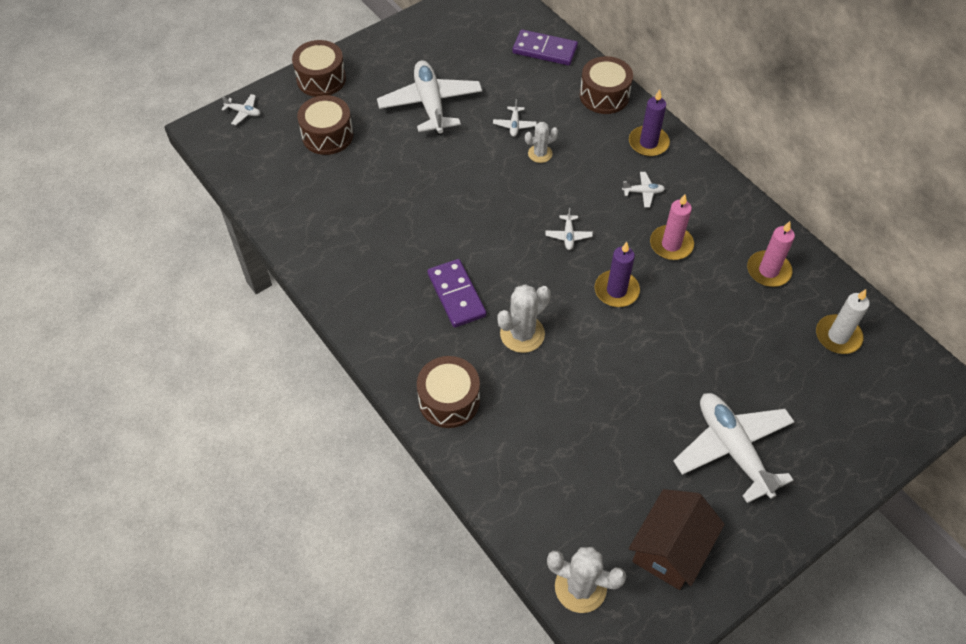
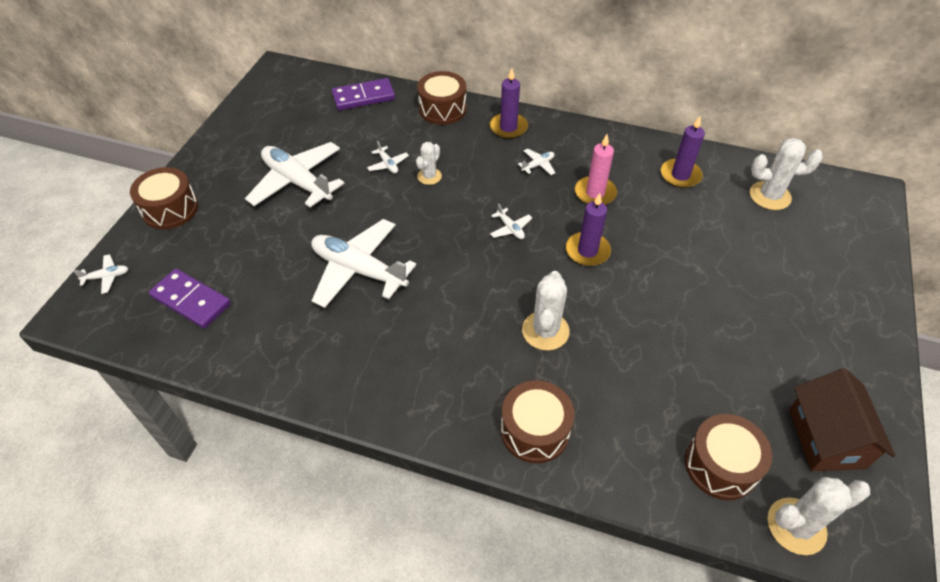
camera: 35 degrees left, 5 degrees down
brown drum [297,95,353,155] -> brown drum moved to [685,414,772,500]
purple domino [427,259,487,328] -> purple domino moved to [149,269,231,329]
white plane [673,393,795,503] -> white plane moved to [311,219,416,308]
pink candle [747,221,795,287] -> purple candle [661,116,705,188]
white candle [816,289,870,354] -> white cactus [750,138,823,210]

